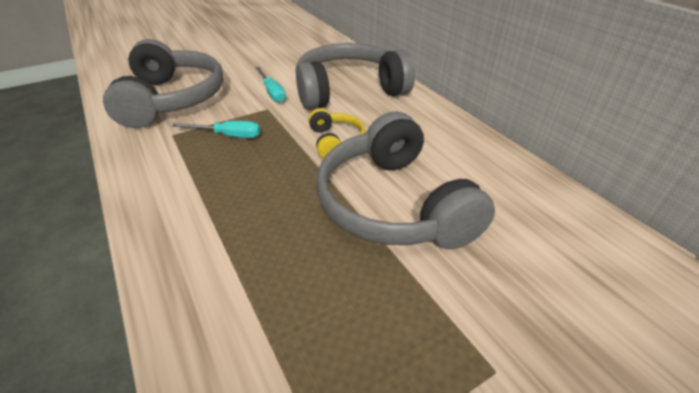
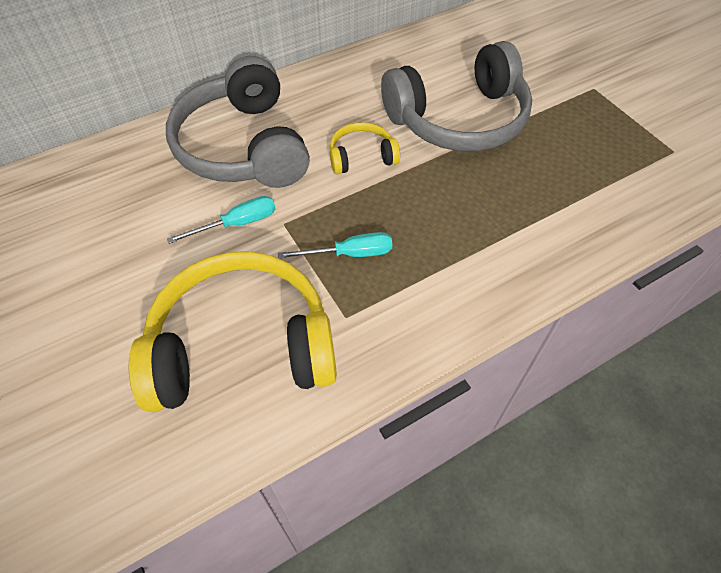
camera: 90 degrees left, 15 degrees up
grey headphones [103,39,224,128] -> yellow headphones [129,251,337,412]
turquoise screwdriver [172,121,261,138] -> turquoise screwdriver turned 75 degrees clockwise [278,232,392,259]

